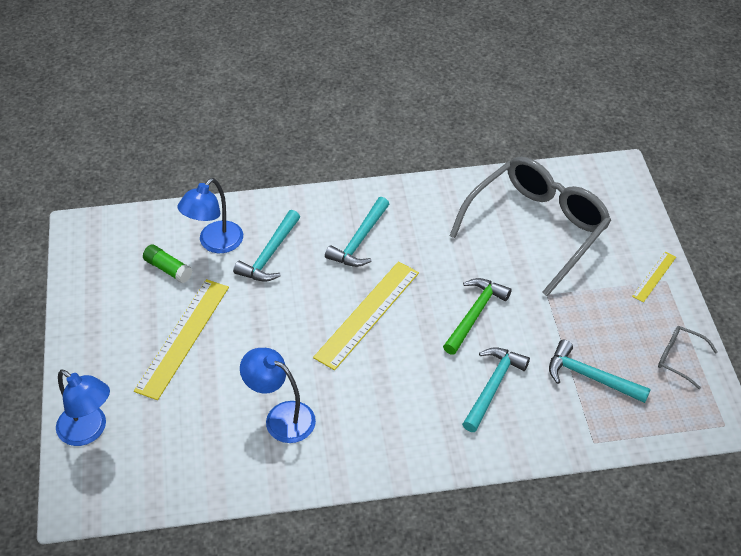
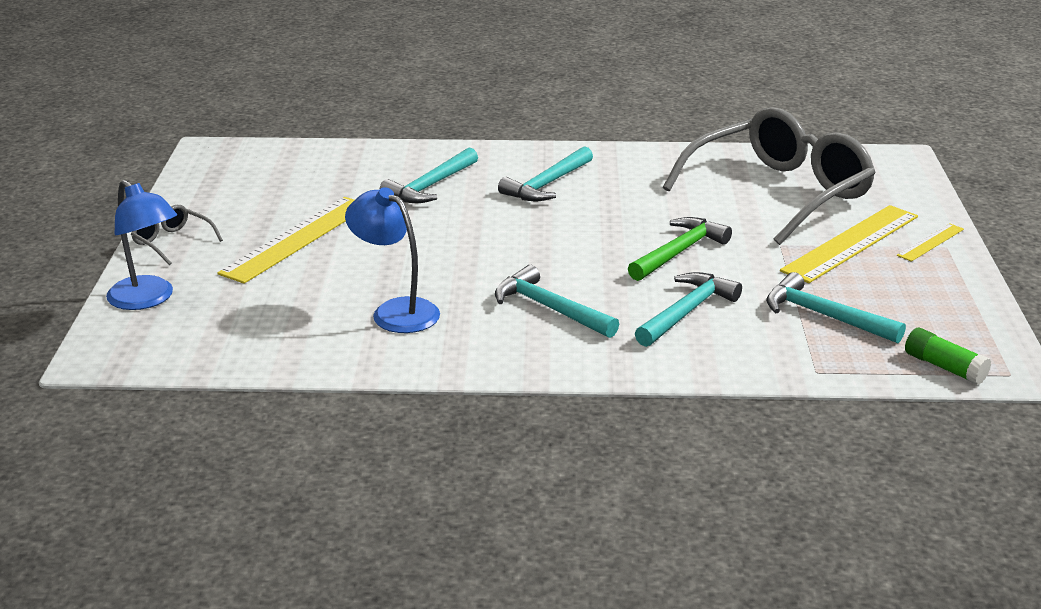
camera: 10 degrees right, 20 degrees down
green glue stick [143,244,193,283] -> green glue stick moved to [905,328,991,385]
blue lamp [177,178,243,253] -> none
yellow ruler [313,262,419,370] -> yellow ruler moved to [780,205,918,283]
grey glasses [658,326,717,389] -> grey glasses moved to [131,205,223,265]
none -> turquoise hammer [495,265,619,338]

